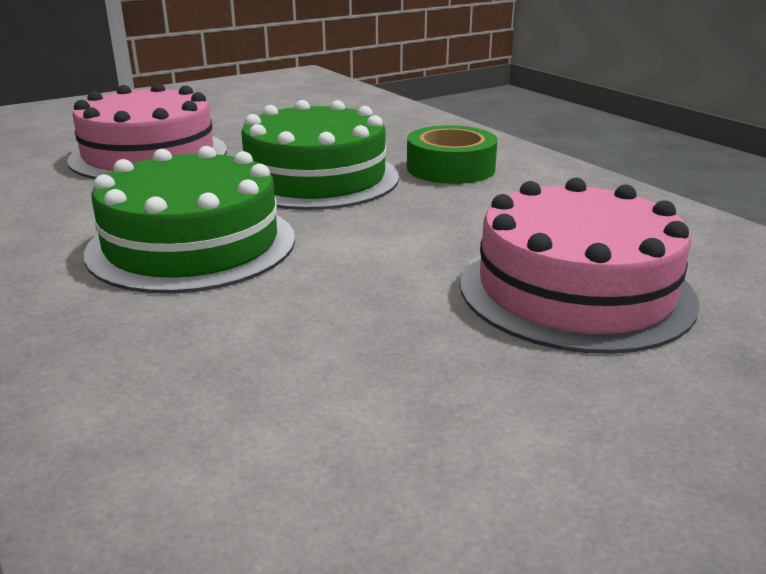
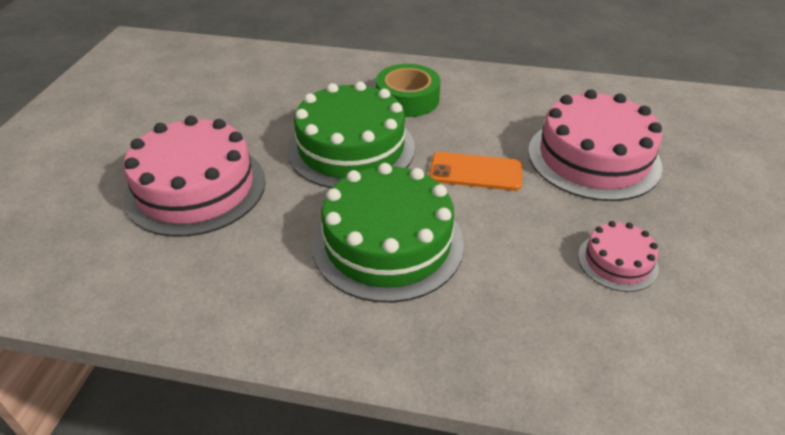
camera: 45 degrees left, 15 degrees up
none -> orange phone [429,152,522,191]
none -> pink cake [578,221,658,292]

